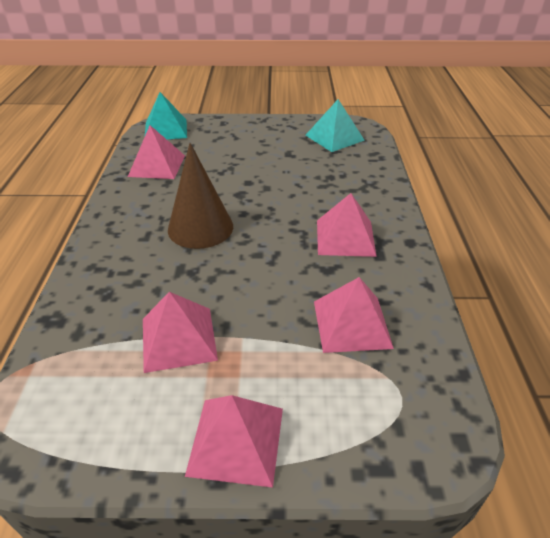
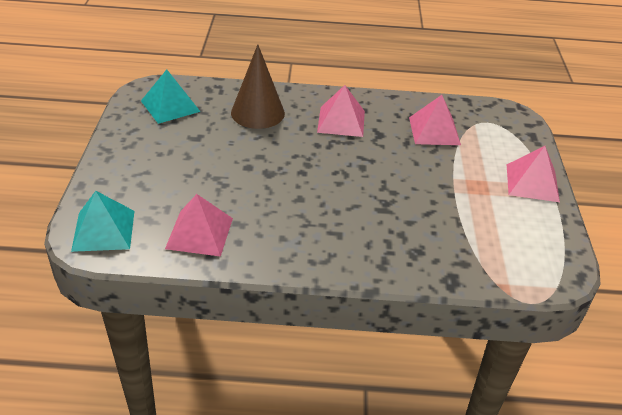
camera: 90 degrees left, 0 degrees up
pink pyramid [143,292,218,373] -> none
brown cone [168,143,233,249] -> brown cone moved to [231,44,285,129]

